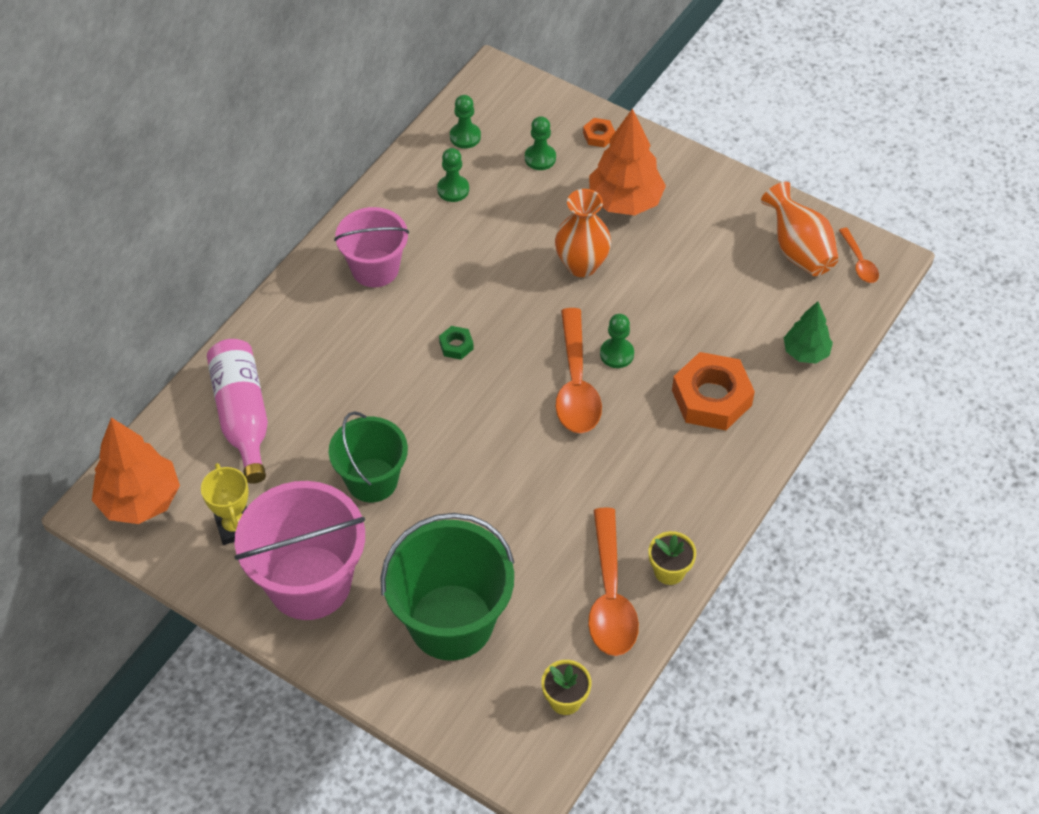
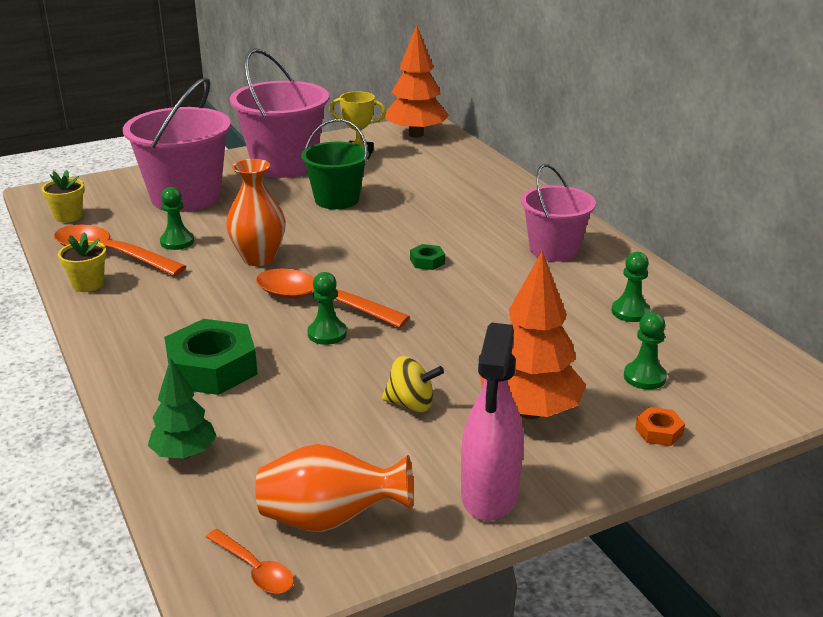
camera: 120 degrees right, 25 degrees down
pink bottle [207,339,268,484] -> none
green bucket [380,513,514,660] -> pink bucket [123,78,231,212]
green pawn [450,95,481,149] -> green pawn moved to [160,187,194,250]
orange vase [555,189,611,277] -> orange vase moved to [226,159,286,266]
orange nut [672,352,755,430] -> green nut [164,319,258,395]
orange spoon [839,228,879,283] -> orange spoon turned 150 degrees counterclockwise [206,529,294,594]
none -> yellow spinning top [382,356,444,412]
none -> pink spray bottle [461,323,524,521]

